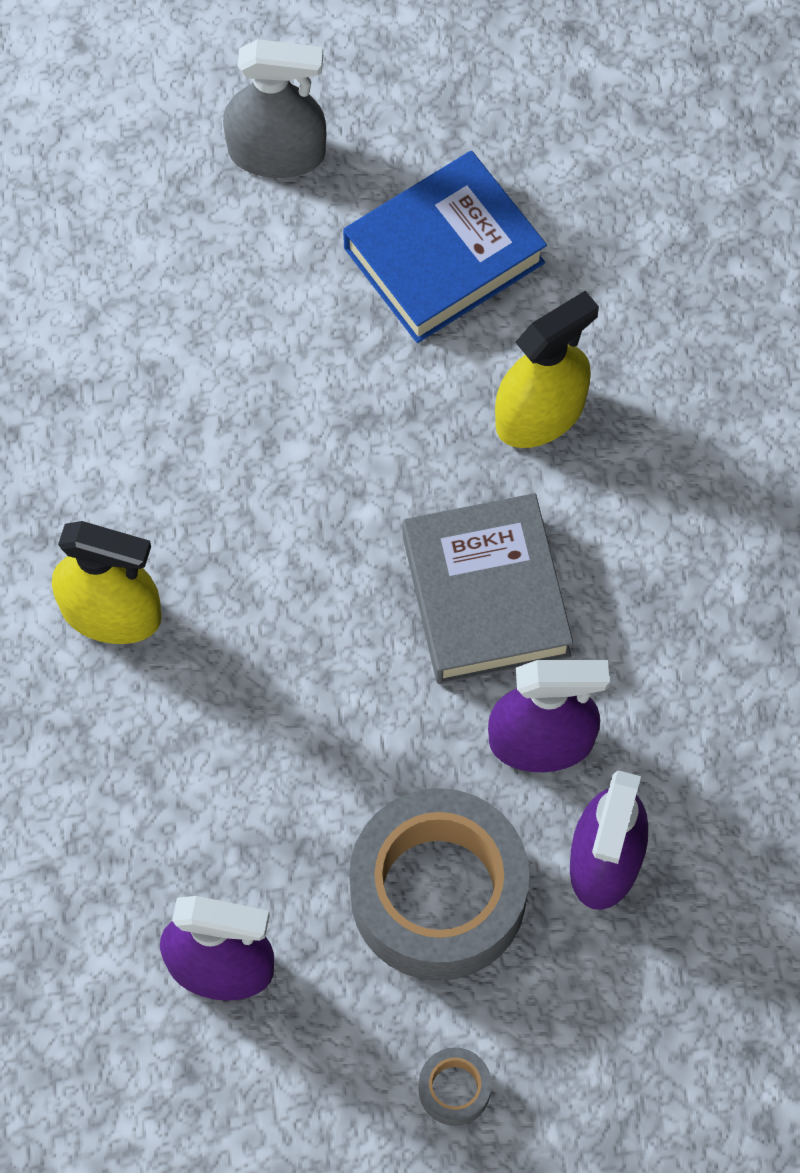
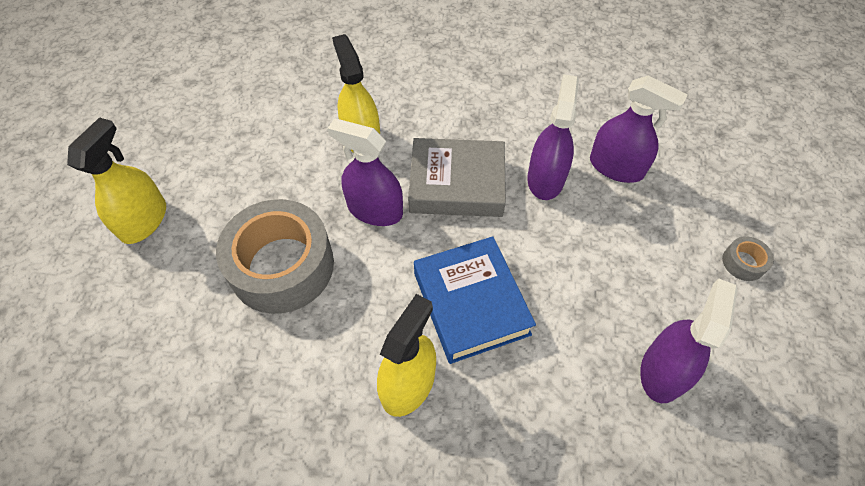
camera: 75 degrees left, 10 degrees down
grey spray bottle [223,39,326,178] -> yellow spray bottle [67,117,166,244]
blue book [343,151,547,343] -> blue book moved to [414,236,536,364]
grey tape [349,788,529,981] -> grey tape moved to [216,199,334,314]
none -> purple spray bottle [327,118,403,226]

